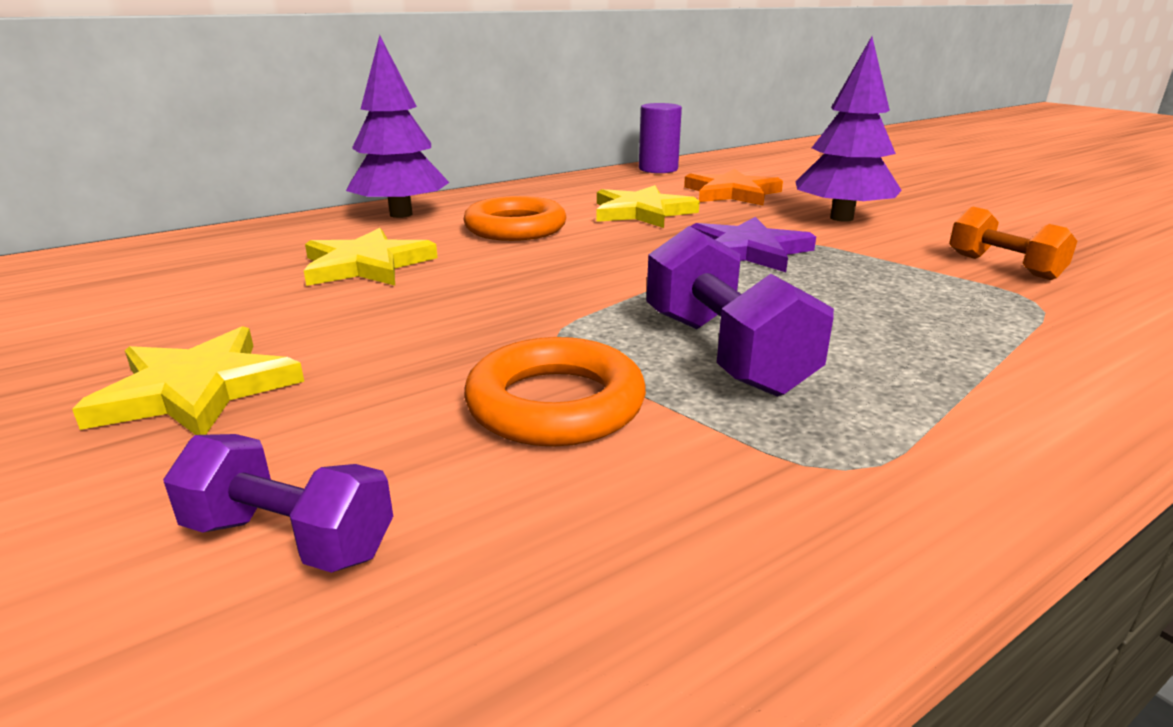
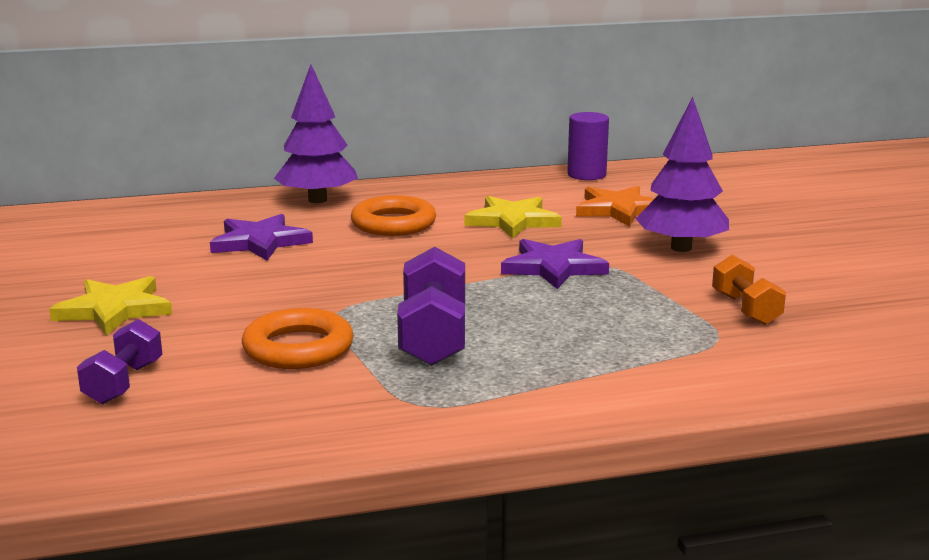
camera: 20 degrees right, 5 degrees down
purple dumbbell [163,434,393,573] -> purple dumbbell turned 60 degrees clockwise [77,319,162,404]
yellow star [304,228,438,286] -> purple star [210,214,313,261]

